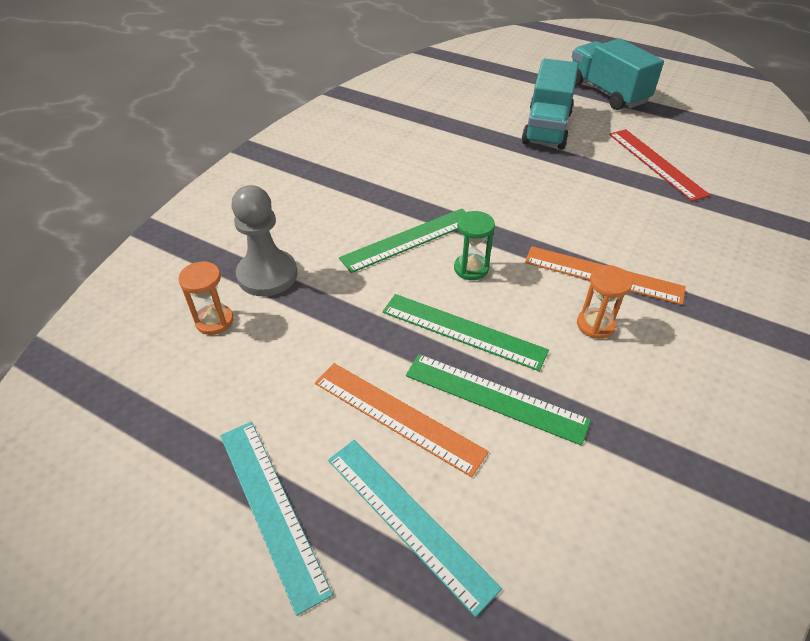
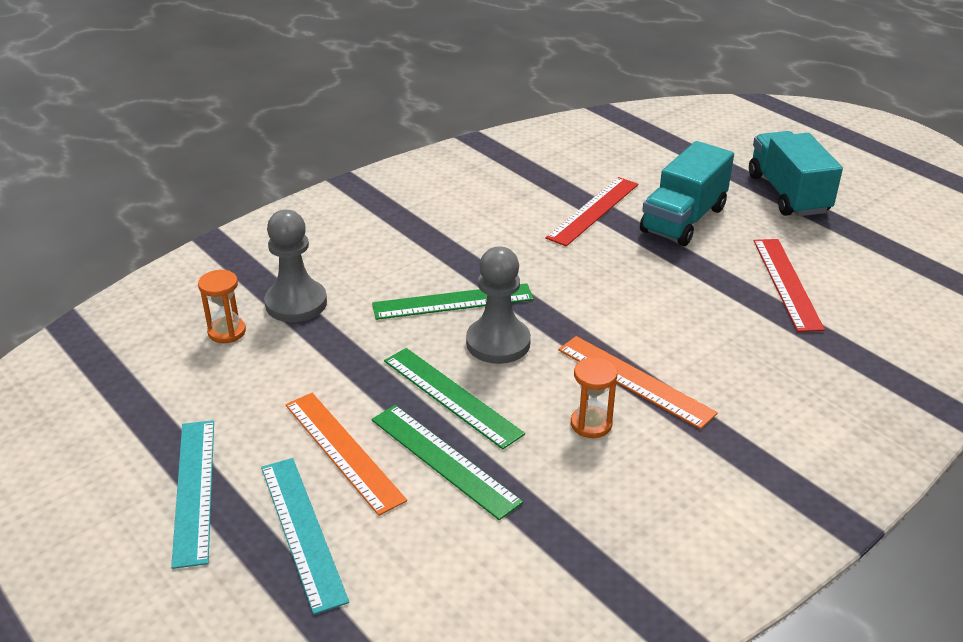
camera: 20 degrees right, 10 degrees down
green hourglass [454,211,495,280] -> grey pawn [466,247,531,364]
none -> red ruler [545,177,639,246]

